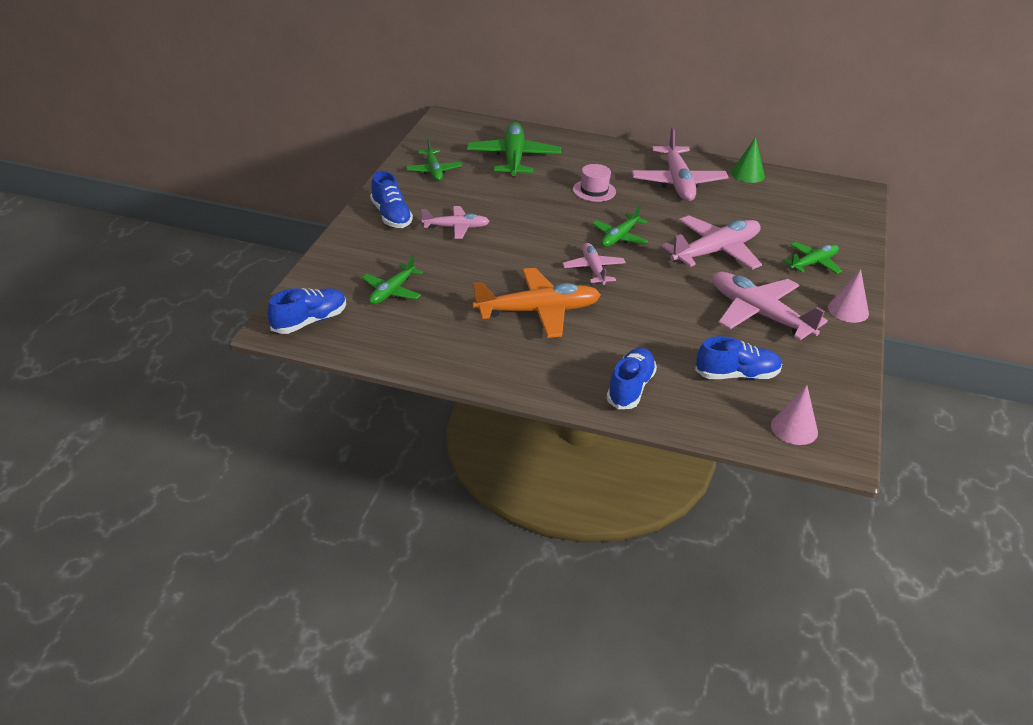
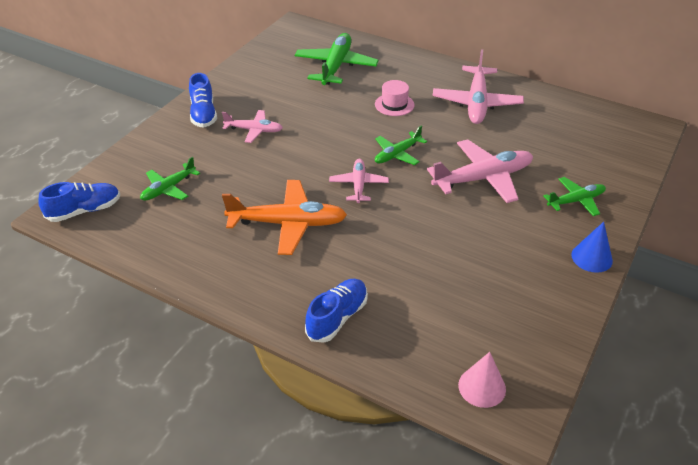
camera: 15 degrees right, 5 degrees up
green plane [406,139,462,181] -> none
blue shoe [695,336,782,379] -> none
pink plane [712,272,828,340] -> none
green cone [731,137,765,183] -> none
pink cone [828,269,869,323] -> blue cone [571,222,613,273]

